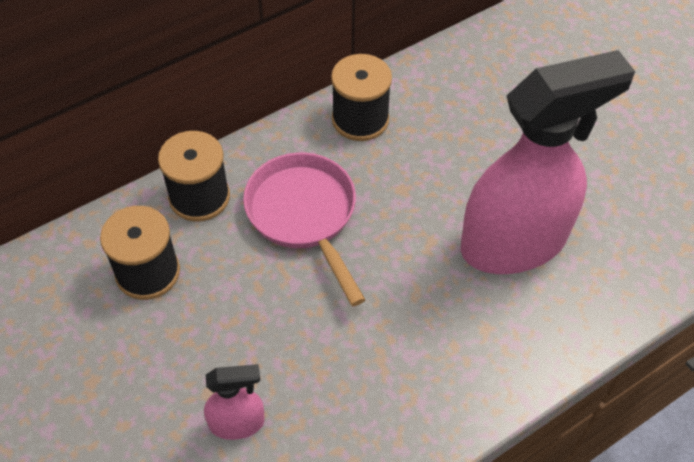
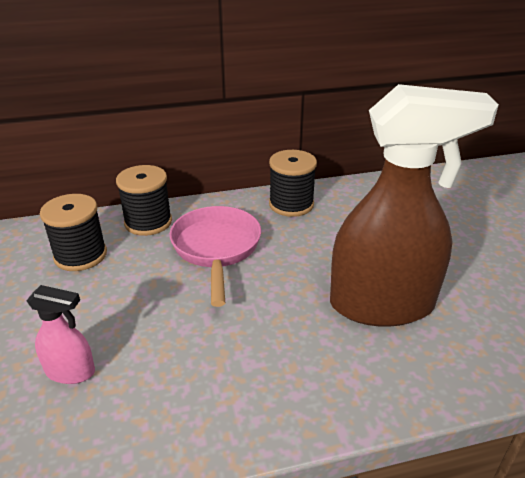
camera: 20 degrees right, 20 degrees down
pink spray bottle [461,50,635,274] -> brown spray bottle [330,84,499,327]

